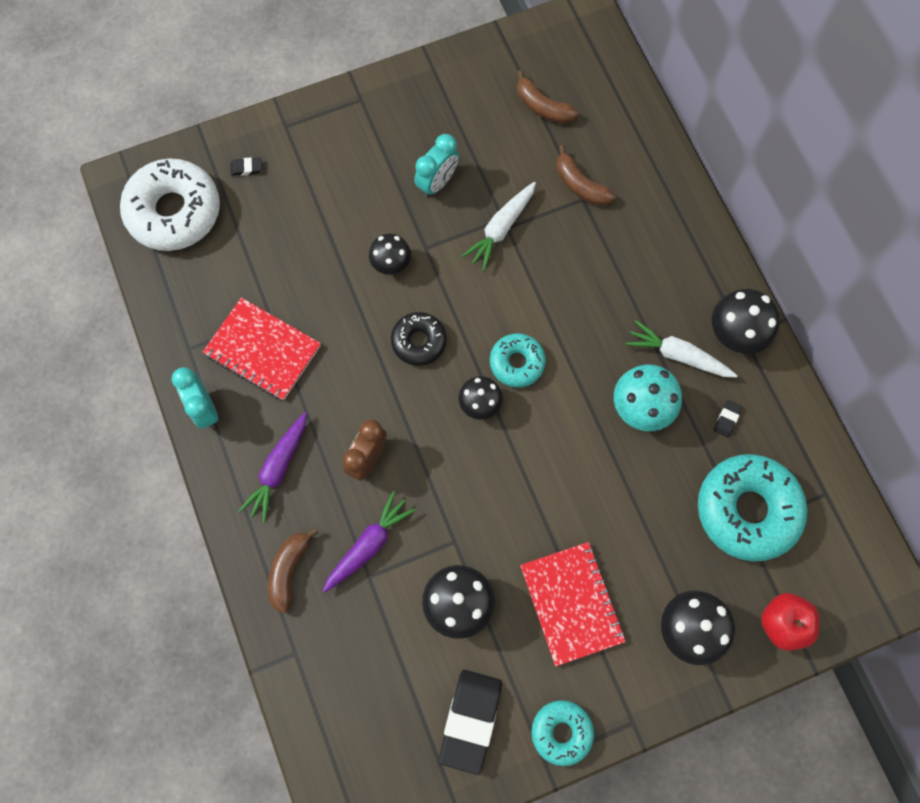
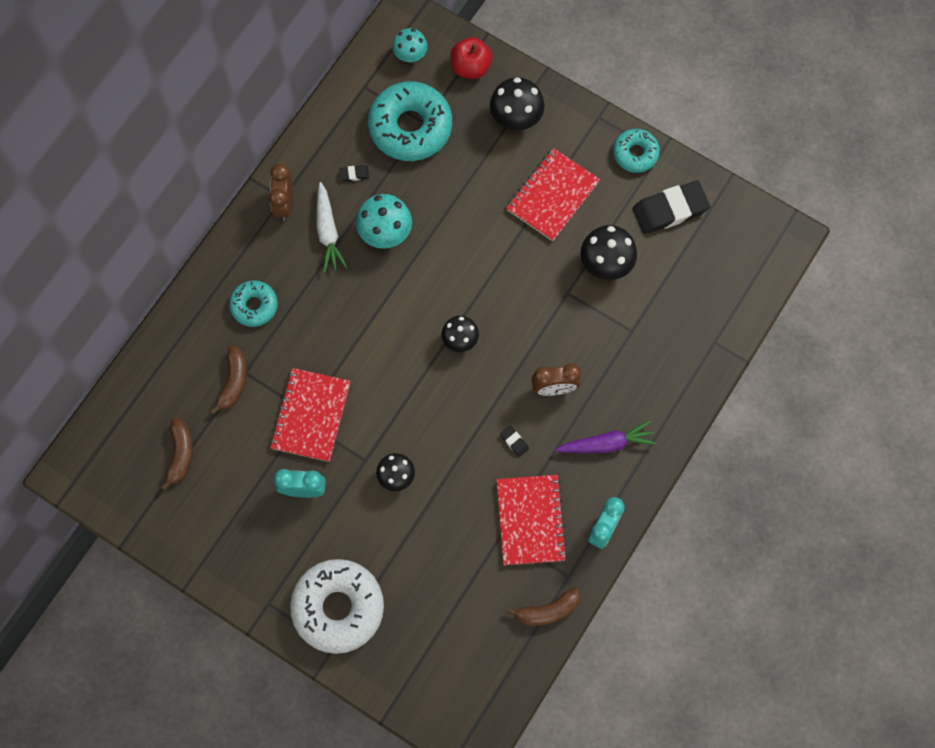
camera: 125 degrees left, 0 degrees up
white donut [120,159,220,251] -> white donut moved to [290,559,384,654]
black eraser [230,157,262,176] -> black eraser moved to [500,426,529,457]
brown banana [268,527,318,614] -> brown banana moved to [506,588,581,626]
purple carrot [323,491,416,593] -> none
black donut [391,312,447,366] -> none
white carrot [462,182,536,271] -> red notebook [270,368,350,462]
turquoise donut [490,333,546,388] -> turquoise donut moved to [229,280,278,327]
black mushroom [712,289,780,354] -> brown clock [269,164,293,221]
none -> turquoise mushroom [392,28,428,62]

